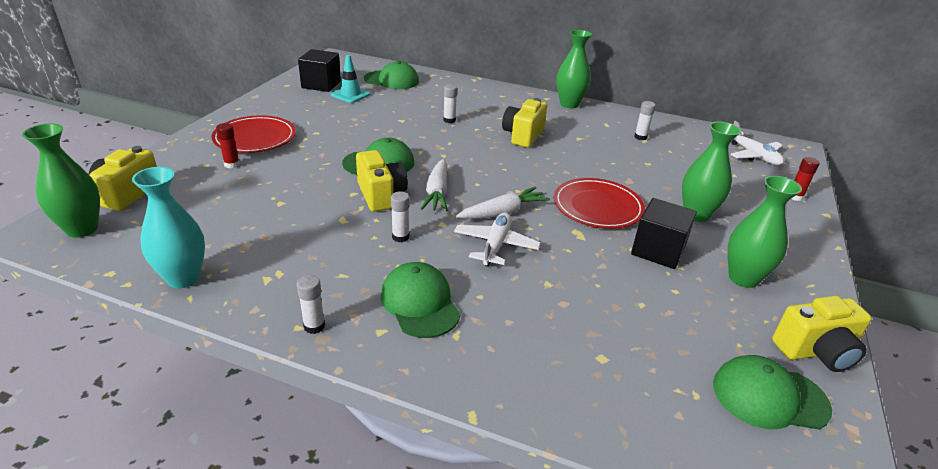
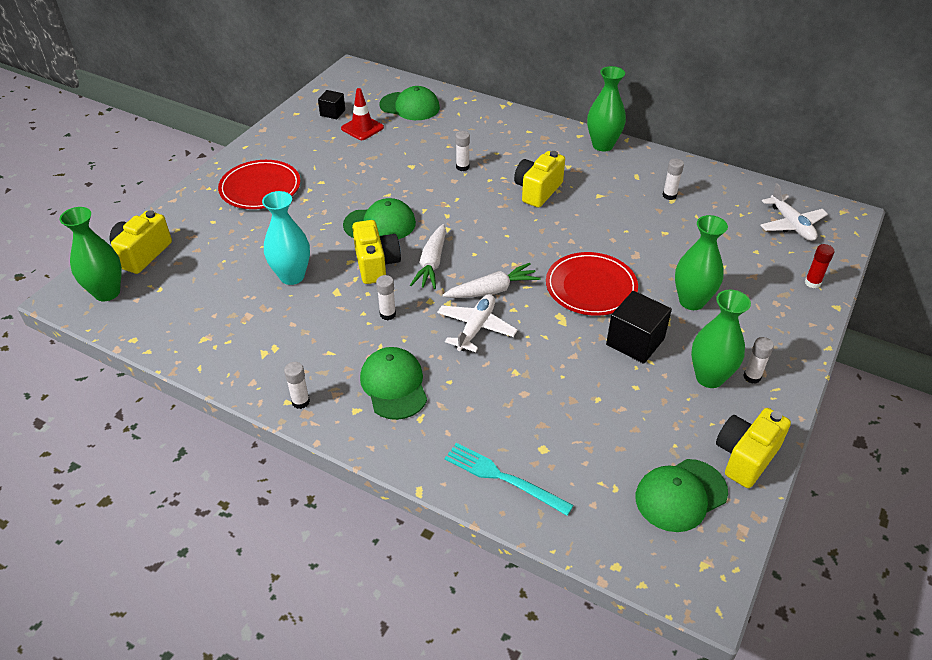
camera: 10 degrees right, 10 degrees up
turquoise vase [132,167,205,288] -> turquoise vase moved to [262,191,310,285]
red glue stick [216,123,240,168] -> none
black cube [298,49,341,92] -> black cube [318,90,345,119], size x0.59
turquoise traffic cone [331,55,371,103] -> red traffic cone [341,88,384,140]
green cap [713,355,832,430] -> green cap turned 45 degrees counterclockwise [636,459,728,532]
yellow camera [772,296,872,372] -> yellow camera turned 135 degrees clockwise [716,408,791,488]
none -> turquoise fork [445,443,573,516]
none -> white glue stick [743,337,774,384]

